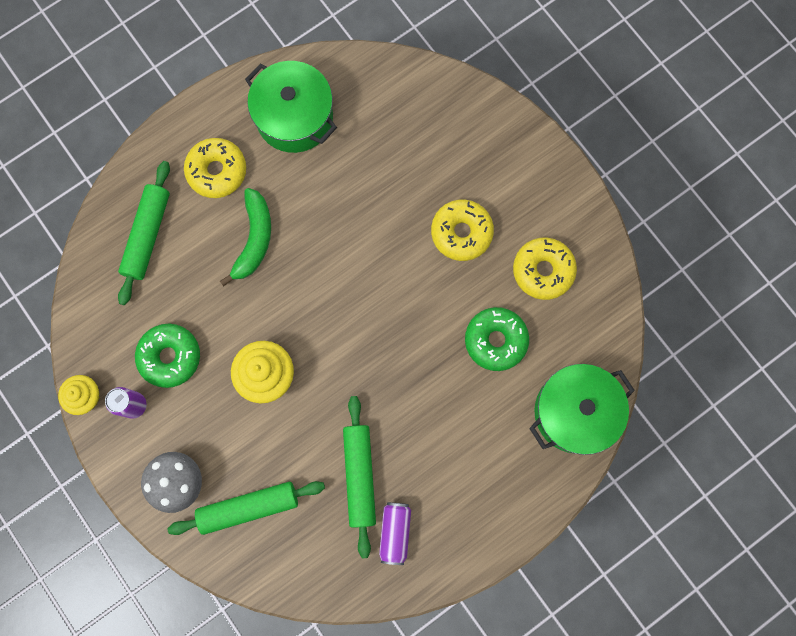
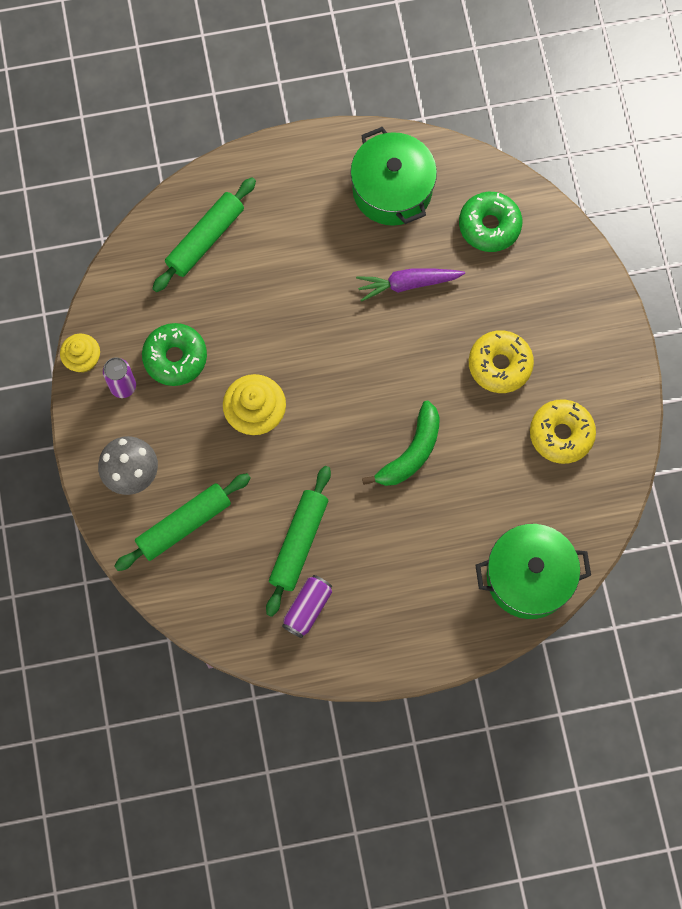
camera: 25 degrees right, 5 degrees down
green rolling pin [167,481,325,535] -> green rolling pin turned 45 degrees counterclockwise [114,473,251,571]
yellow donut [184,138,246,198] -> none
green banana [220,188,271,286] -> green banana moved to [362,401,440,486]
green donut [465,307,529,371] -> green donut moved to [459,192,522,252]
none -> purple carrot [356,268,465,302]

